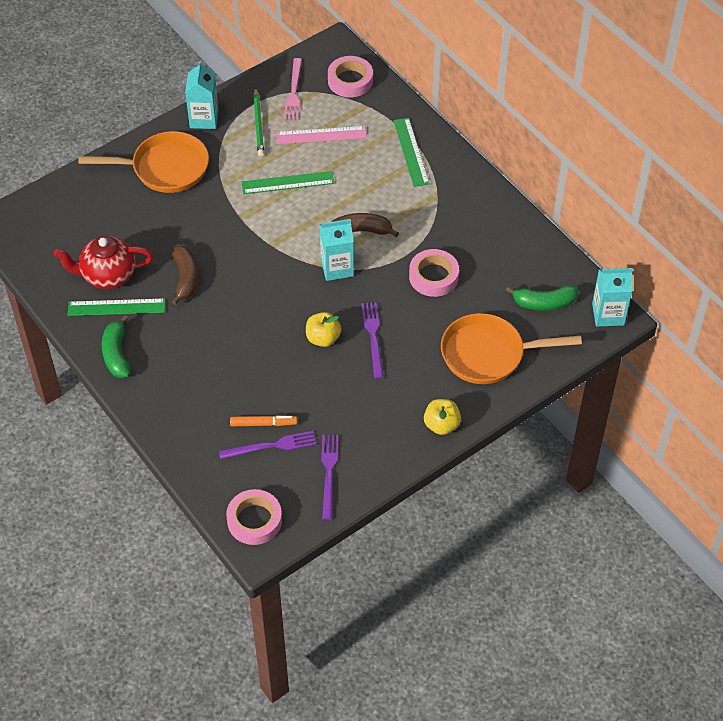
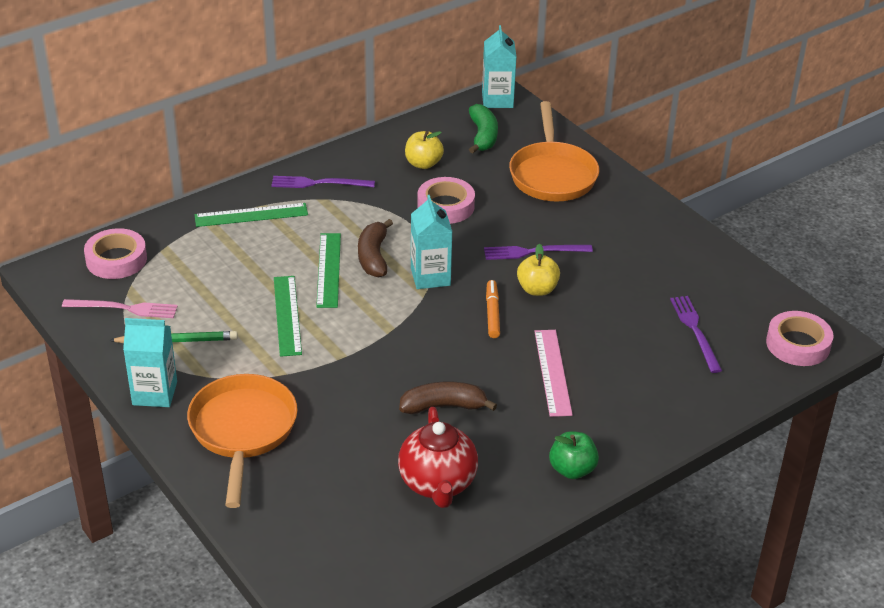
camera: 90 degrees left, 15 degrees down
green ruler [68,298,165,316] -> green ruler moved to [316,233,341,308]
green banana [102,315,131,378] -> green apple [549,431,599,479]
orange marker [230,415,297,426] -> orange marker moved to [486,280,500,338]
pink ruler [276,126,367,144] -> pink ruler moved to [534,330,573,417]
purple fork [321,435,338,520] -> purple fork moved to [271,176,375,188]
yellow apple [424,399,461,435] -> yellow apple moved to [405,131,444,169]

